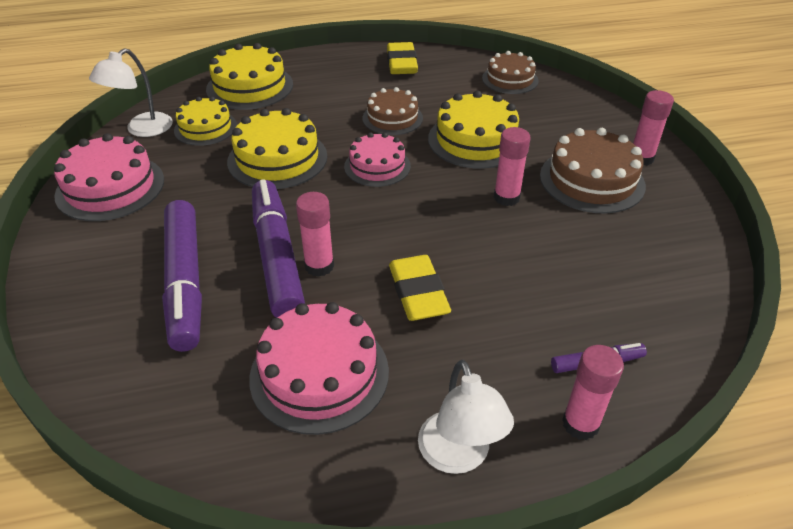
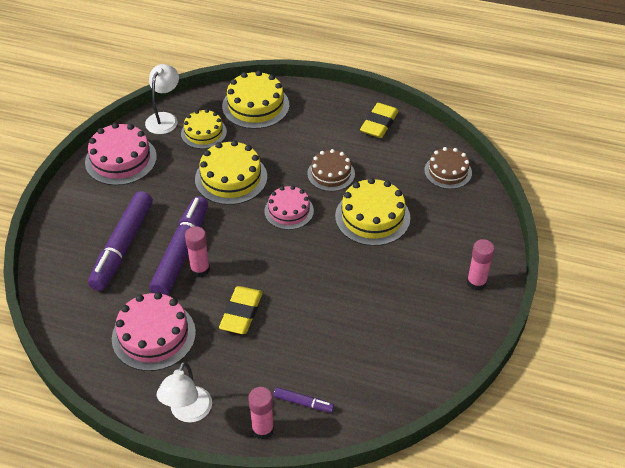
camera: 30 degrees right, 5 degrees up
white lamp [89,48,173,137] -> white lamp turned 135 degrees clockwise [145,64,179,134]
pink glue stick [494,127,530,206] -> none
brown cake [540,128,646,214] -> none

